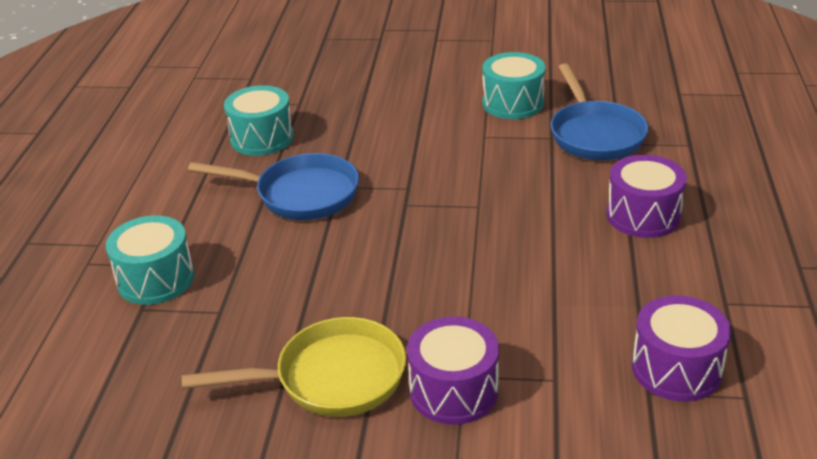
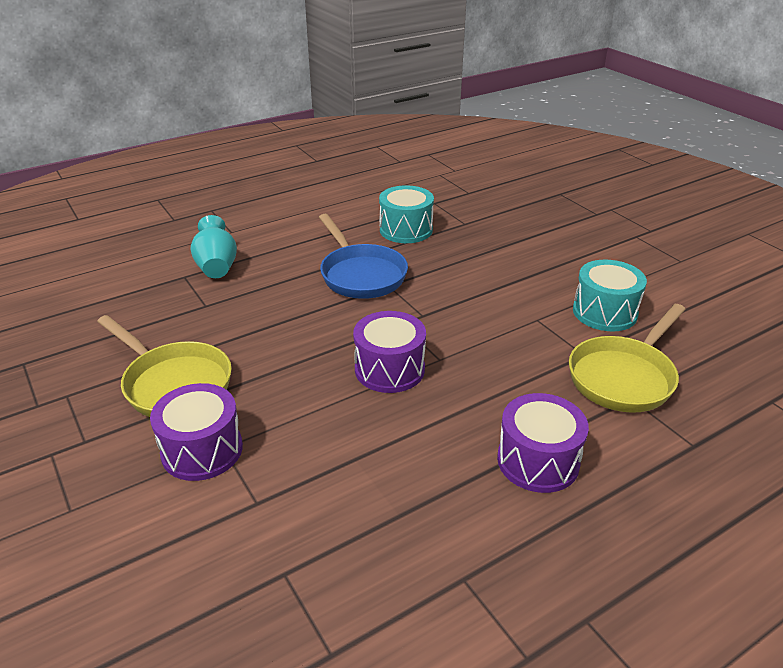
camera: 50 degrees right, 0 degrees up
turquoise drum [106,215,195,305] -> turquoise vase [191,215,237,278]
blue pan [551,63,648,160] -> yellow pan [569,304,686,413]
purple drum [632,295,731,402] -> purple drum moved to [353,311,426,393]

